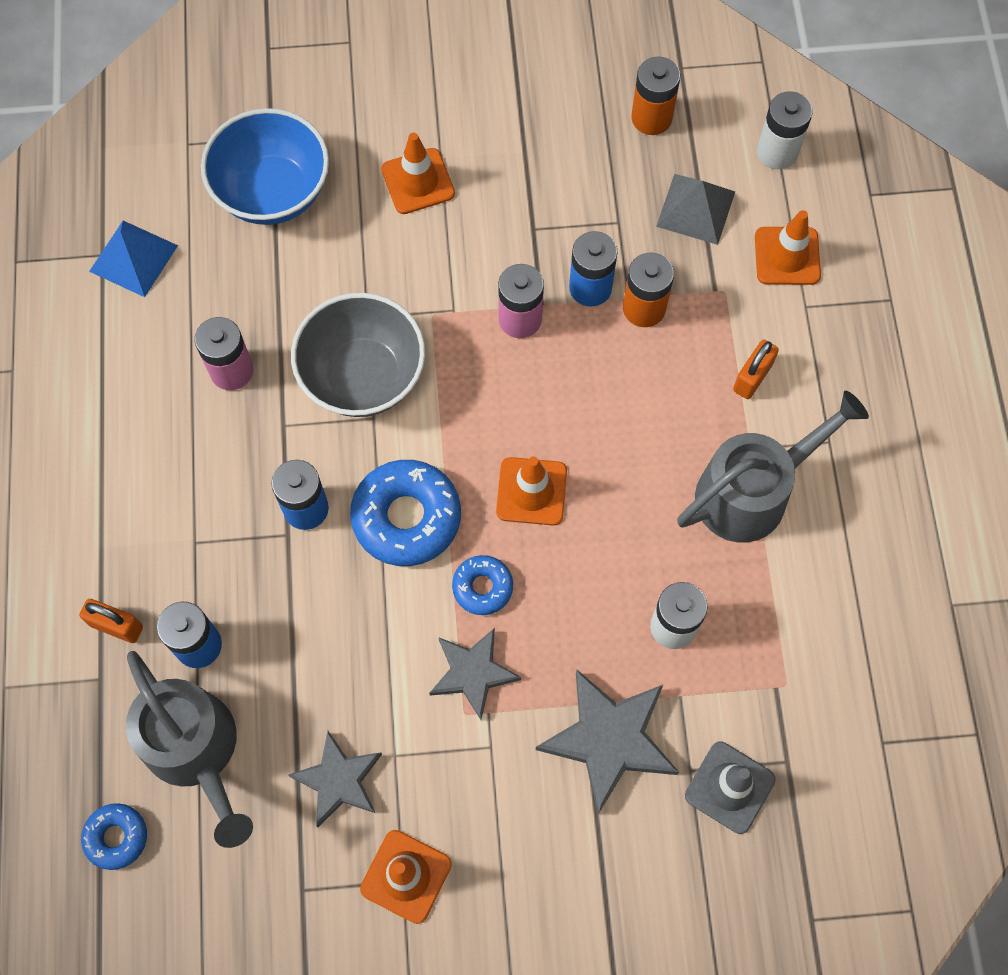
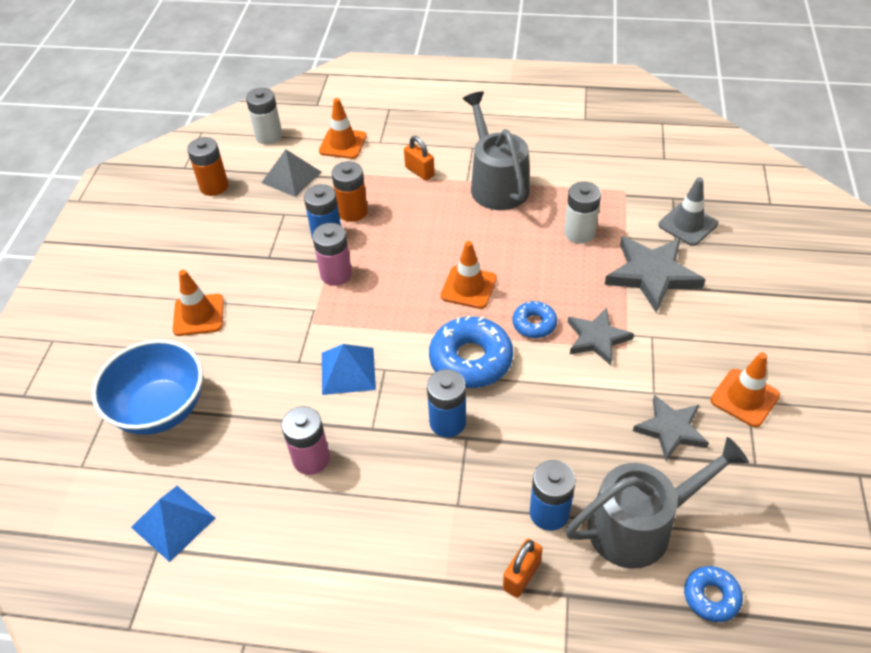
camera: 75 degrees left, 20 degrees down
grey bowl [291,293,425,417] -> blue pyramid [322,344,376,395]

